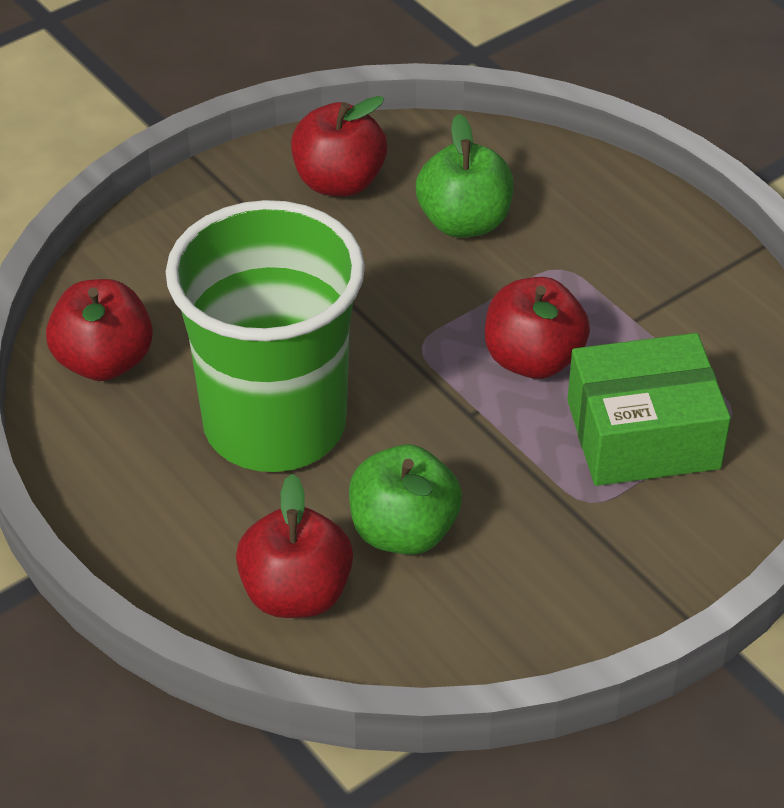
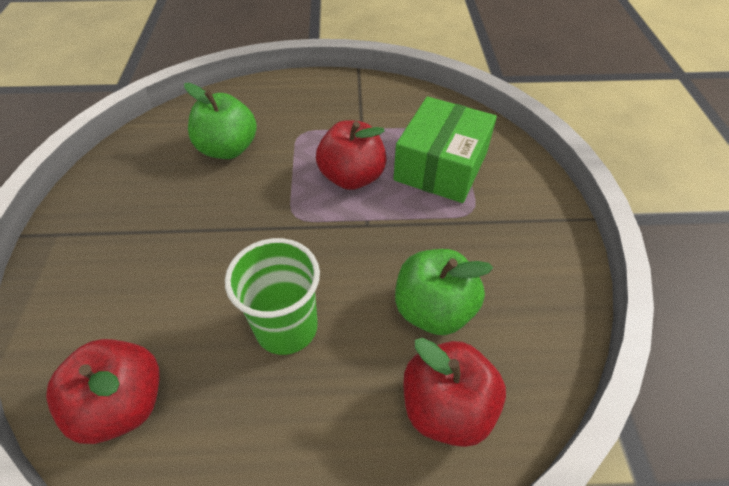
camera: 55 degrees left, 5 degrees up
green cup [166,200,365,472] -> green cup [225,238,320,355], size x0.54
red apple [291,96,387,197] -> none

